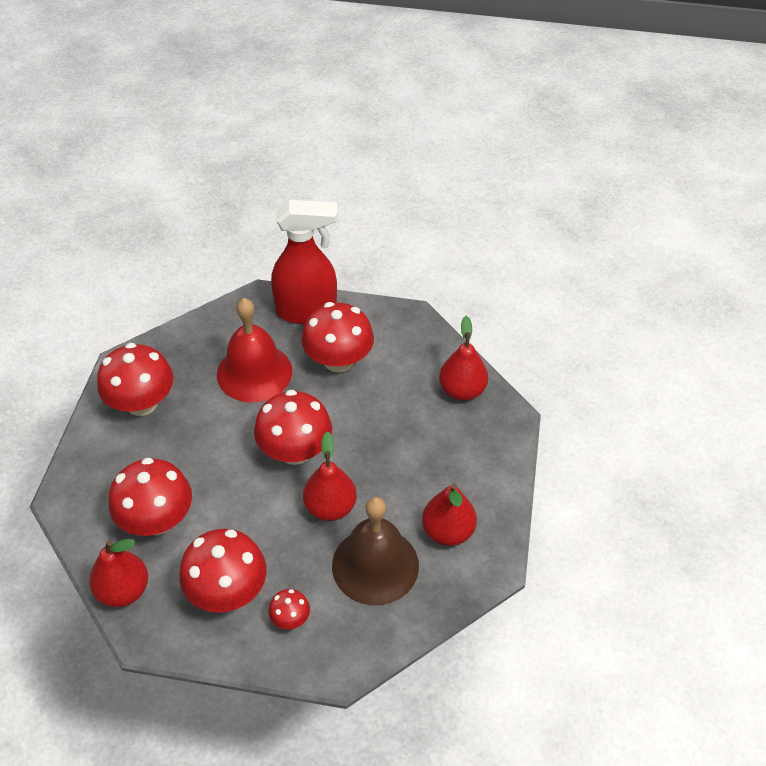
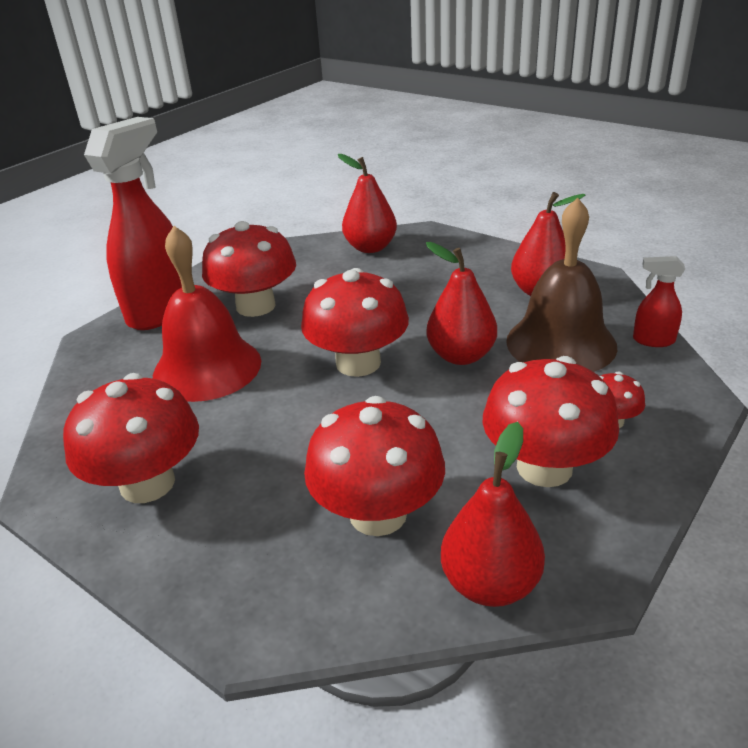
camera: 60 degrees left, 15 degrees down
none -> red spray bottle [633,256,685,347]

